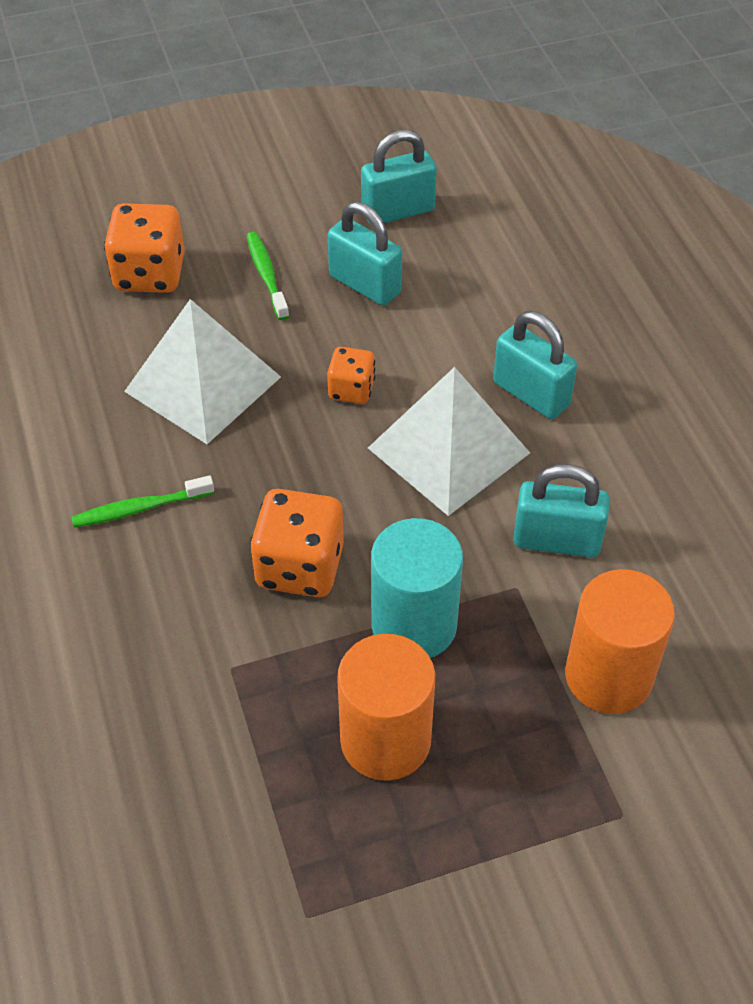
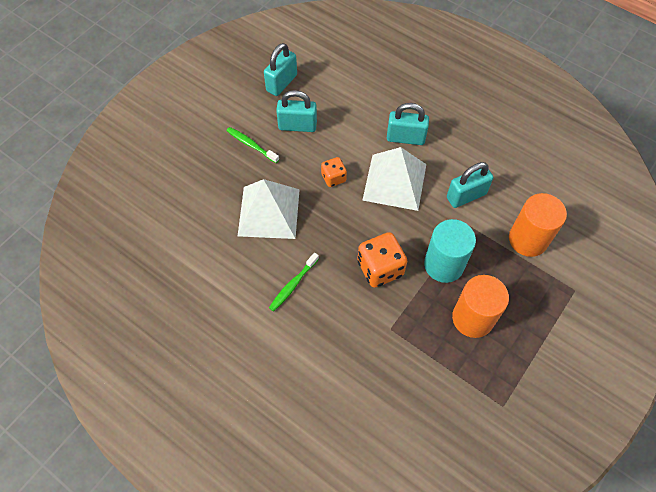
camera: 35 degrees left, 10 degrees up
orange dice [104,203,185,293] -> none

